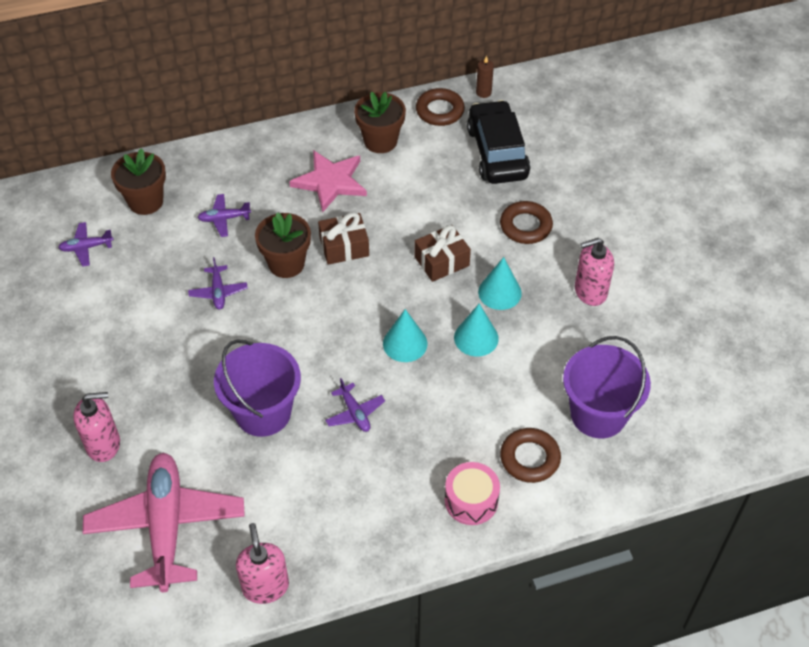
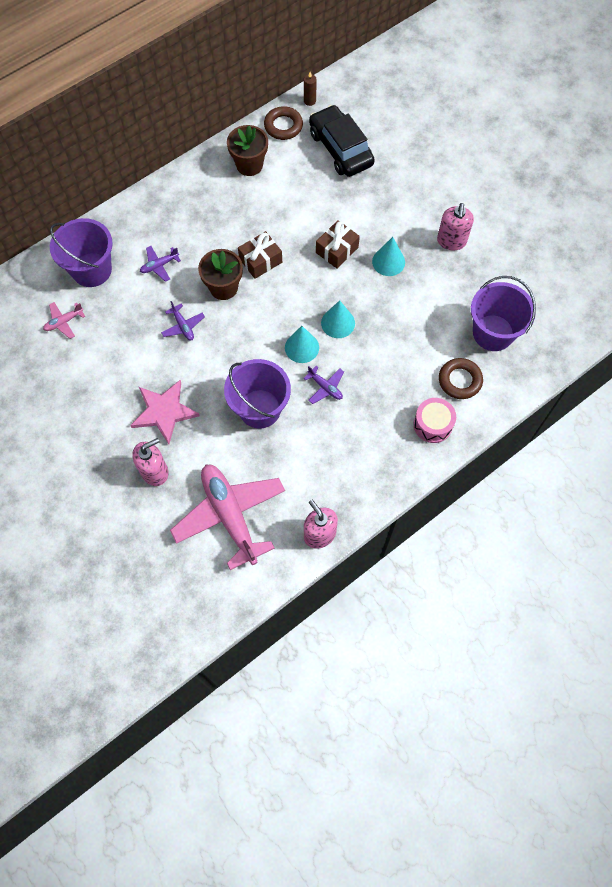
camera: 20 degrees left, 15 degrees up
purple plane [58,222,114,267] -> pink plane [43,302,85,339]
brown flower pot [111,148,166,215] -> purple bucket [50,218,113,287]
pink star [289,150,367,212] -> pink star moved to [130,380,200,444]
turquoise cone [454,303,499,356] -> turquoise cone moved to [285,326,319,363]
brown ring [500,201,553,244] -> none
pink soap dispenser [575,238,614,306] -> pink soap dispenser turned 45 degrees counterclockwise [437,203,474,250]

